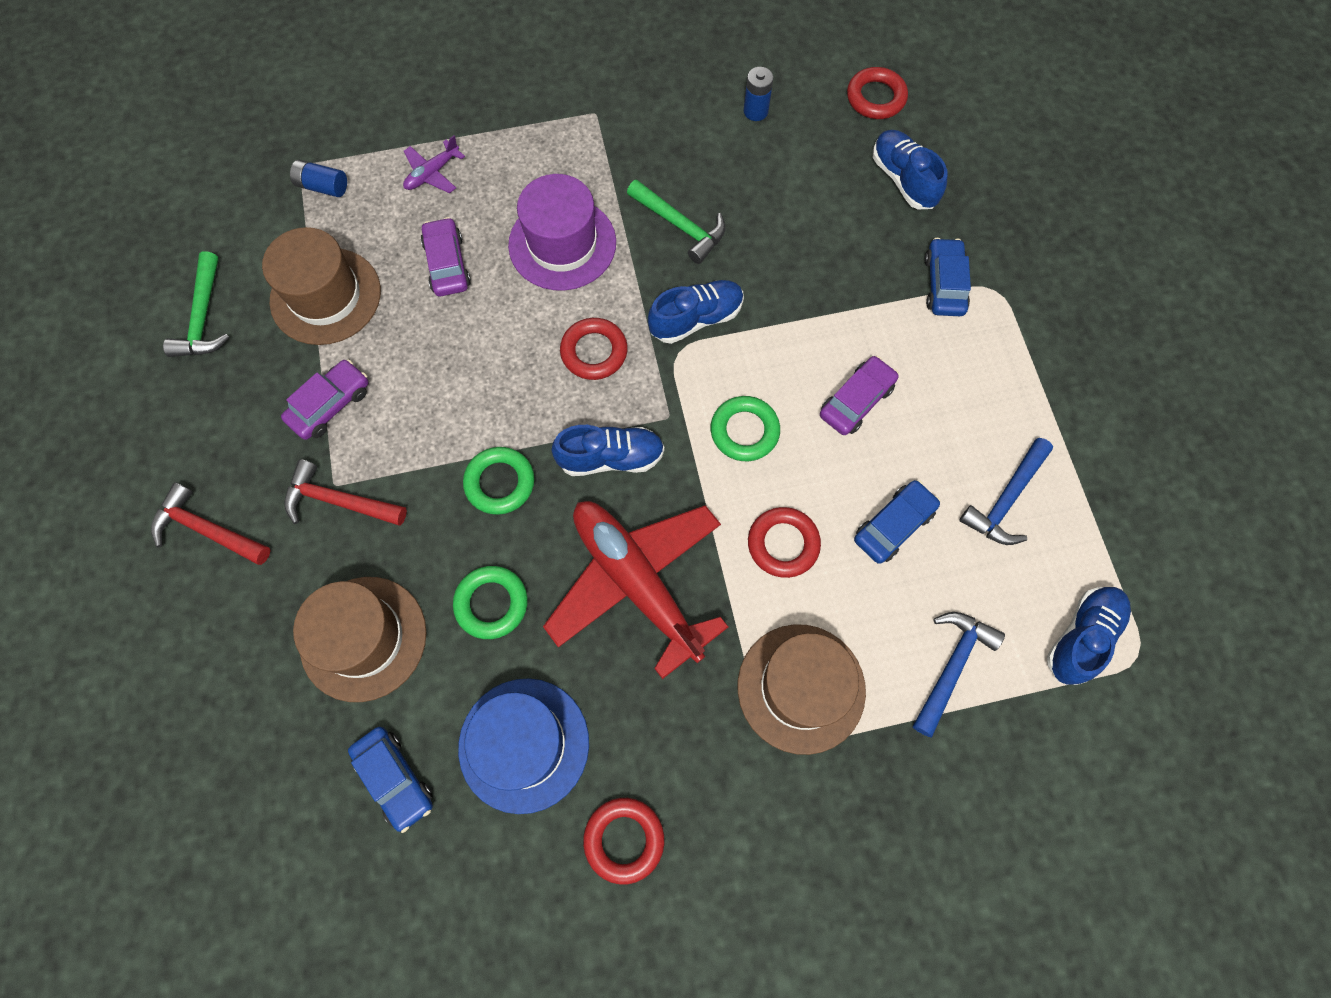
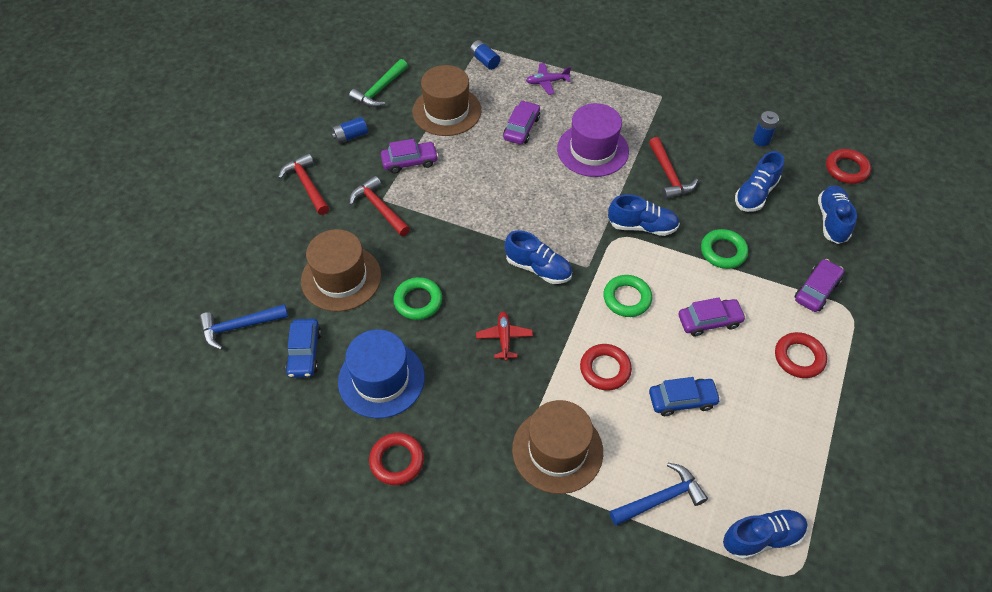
camera: 35 degrees right, 15 degrees down
green ring [463,447,534,515] -> green ring moved to [701,229,748,269]
red plane [543,501,728,679] -> red plane [476,312,533,361], size x0.42
red ring [560,318,628,380] -> red ring moved to [775,332,827,378]
green hammer [627,180,725,264] -> red hammer [649,137,698,199]
blue car [924,238,971,316] -> purple car [795,259,844,312]
blue hammer [959,438,1053,545] -> blue hammer moved to [199,304,288,350]
none -> blue battery [332,117,368,144]
none -> blue shoe [735,151,784,212]

